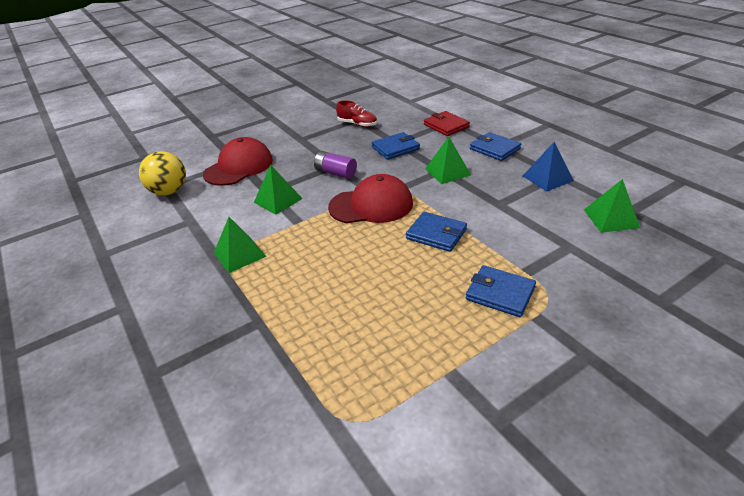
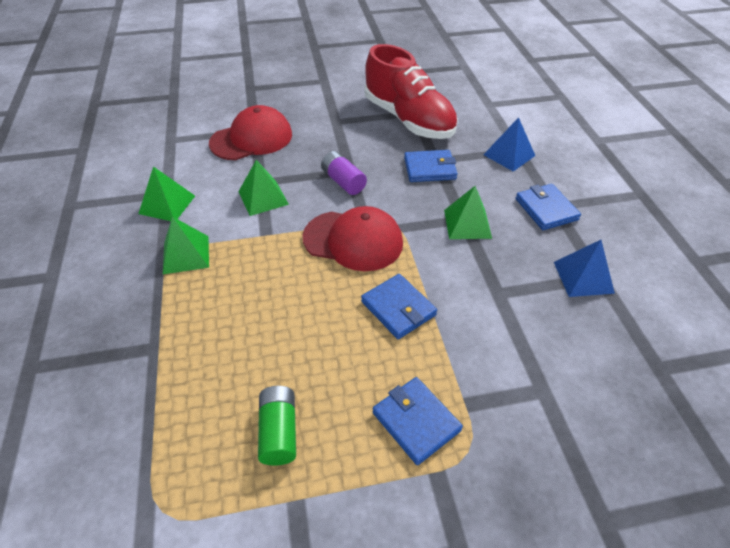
camera: 20 degrees right, 10 degrees up
yellow ball [139,151,186,195] -> none
red shoe [336,100,377,127] -> red shoe [364,44,458,139], size x2.20
red wallet [424,111,470,136] -> blue pyramid [483,117,535,171]
green pyramid [584,179,640,233] -> green pyramid moved to [139,166,195,221]
none -> green battery [258,386,296,466]

